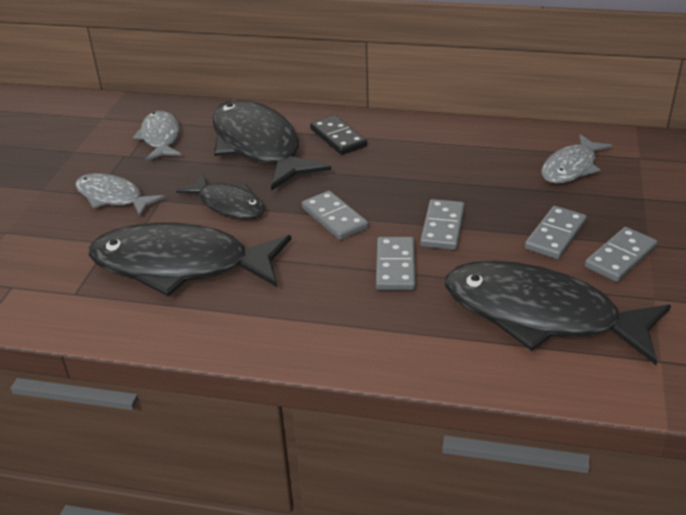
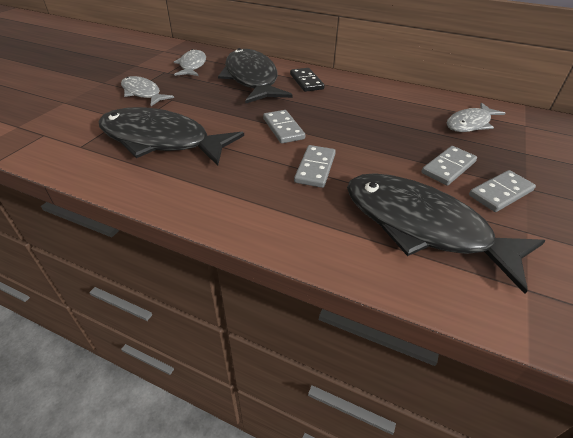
camera: 10 degrees right, 5 degrees up
black fish [176,174,265,220] -> none
grey domino [420,199,465,250] -> none

